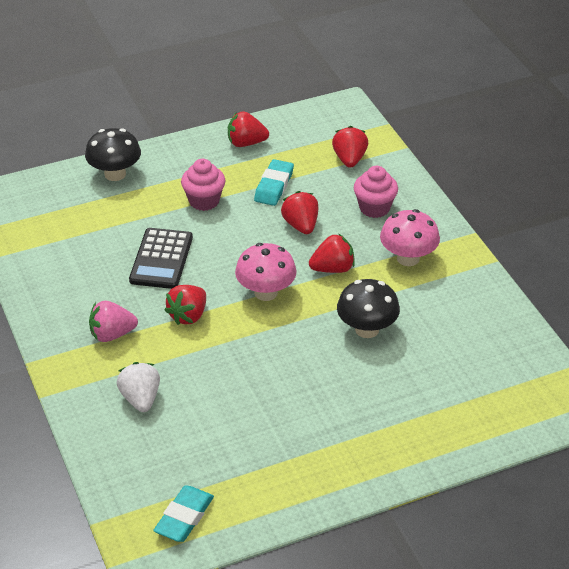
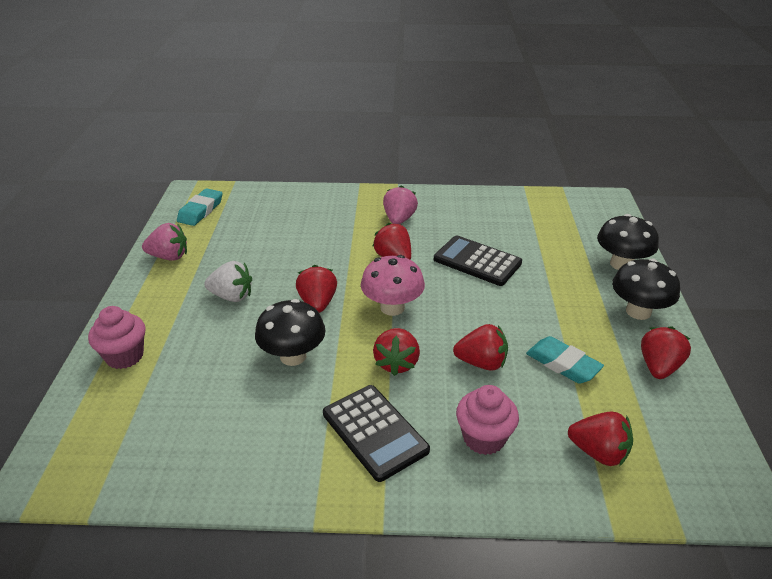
camera: 115 degrees right, 5 degrees down
white strawberry [117,362,160,412] -> white strawberry moved to [204,261,252,302]
turquoise eraser [153,485,214,542] -> turquoise eraser turned 60 degrees clockwise [177,188,222,226]
pink cupcake [181,159,225,211] -> pink cupcake moved to [88,306,146,369]
pink mushroom [380,209,440,266] -> black calculator [323,385,430,482]
none -> pink strawberry [142,223,187,261]
none -> red strawberry [296,265,337,313]
none -> black mushroom [612,258,680,320]

